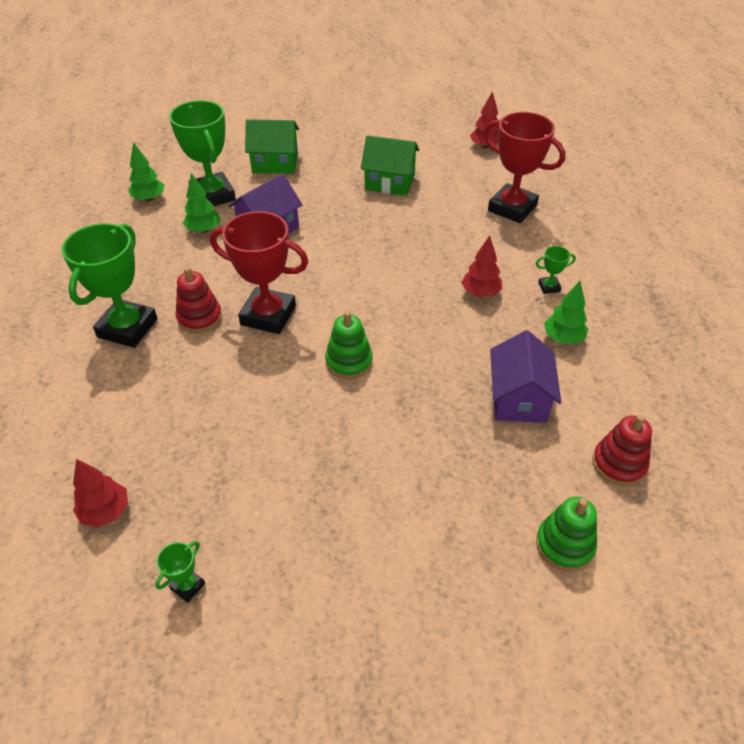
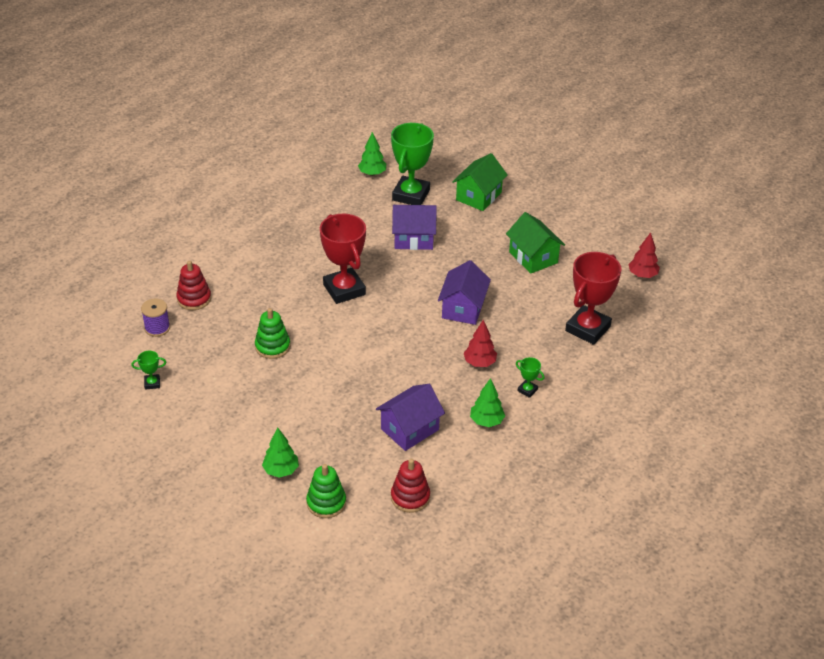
camera: 45 degrees right, 5 degrees down
green trophy [62,223,157,348] -> none
red tree [73,459,128,527] -> purple spool [141,299,170,337]
red stacking toy [176,267,222,333] -> red stacking toy moved to [176,261,211,310]
green tree [183,173,221,233] -> green tree moved to [262,427,299,477]
green house [245,119,299,174] -> green house turned 75 degrees clockwise [452,153,508,211]
green stacking toy [325,311,373,379] -> green stacking toy moved to [255,308,290,359]
red trophy [484,112,566,223] -> red trophy turned 45 degrees clockwise [565,252,622,345]
none -> purple house [438,260,491,325]

